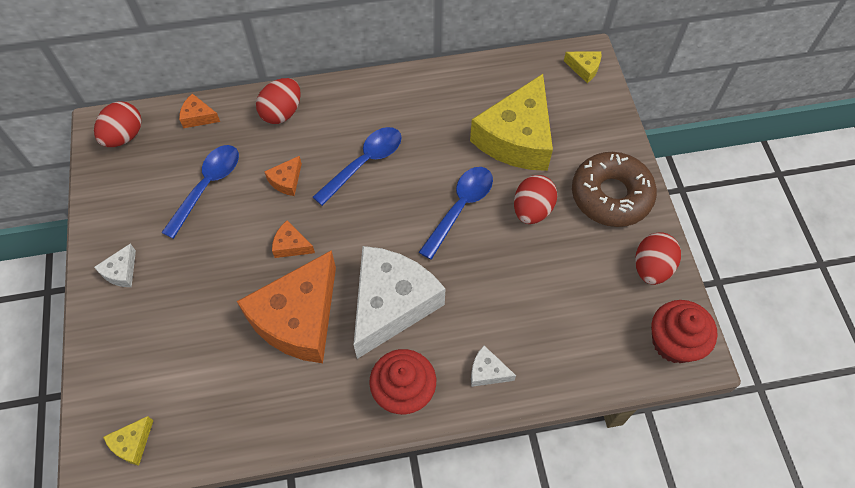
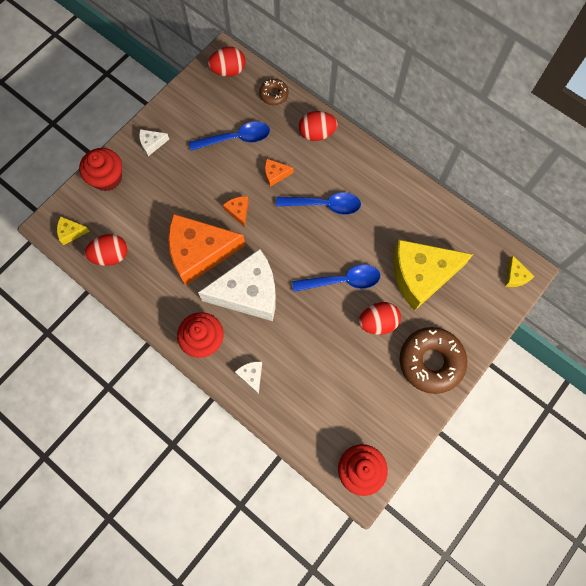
camera: 50 degrees right, 10 degrees up
orange cheese [179,94,220,128] -> brown donut [259,79,288,105]
red egg [635,232,681,285] -> red egg moved to [84,234,127,266]
none -> red cupcake [79,148,122,191]

